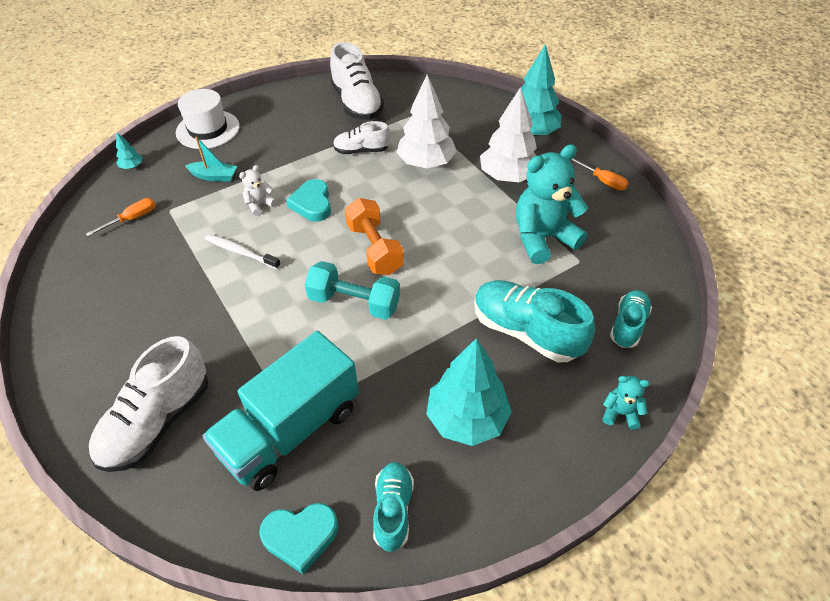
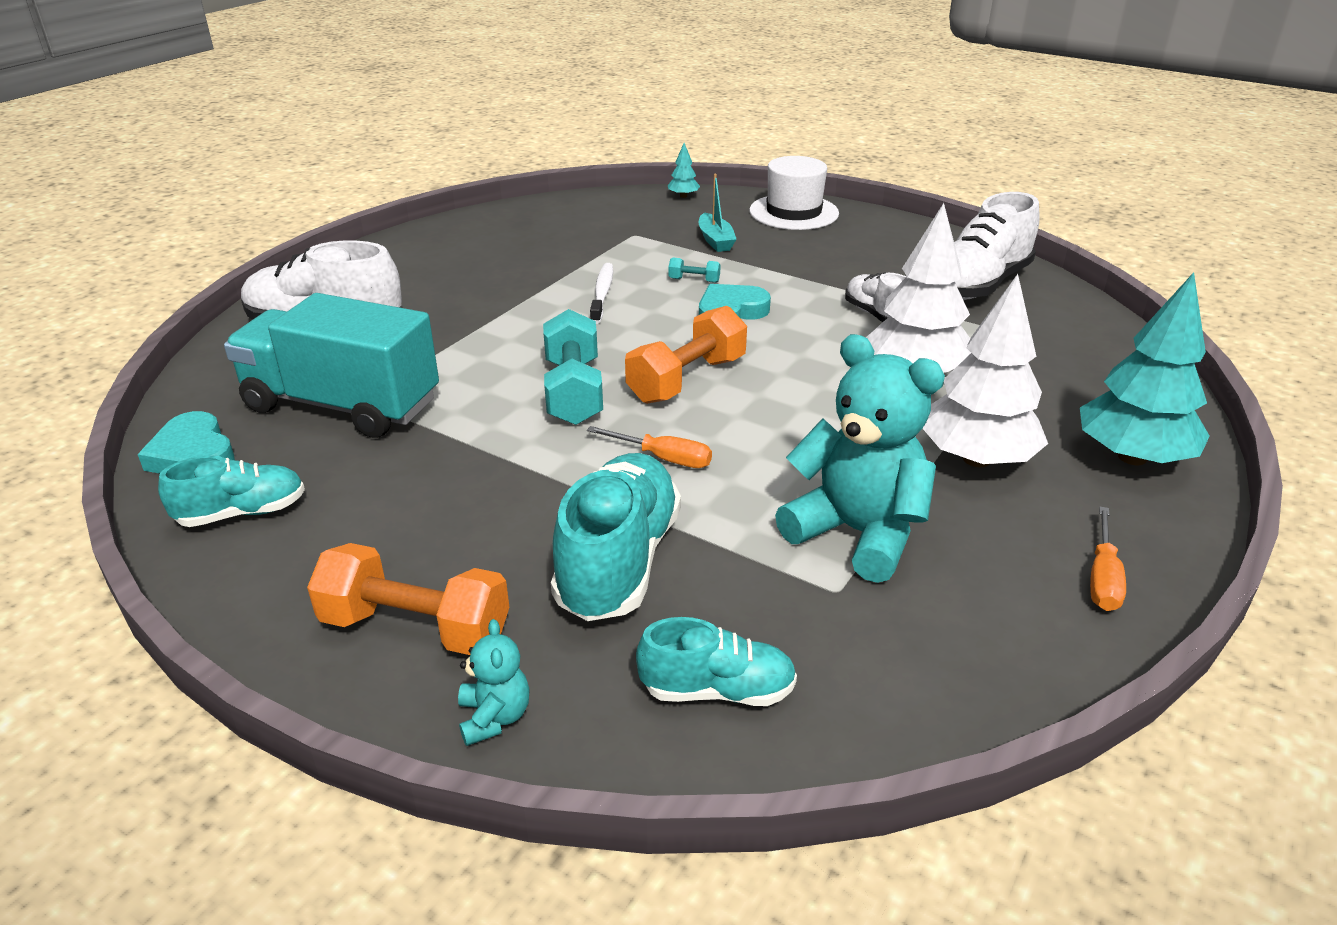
camera: 65 degrees right, 15 degrees down
orange screwdriver [86,198,156,236] -> orange screwdriver moved to [587,426,712,468]
white teddy bear [239,165,277,216] -> turquoise dumbbell [668,257,721,283]
turquoise tree [426,338,512,446] -> none
none -> orange dumbbell [307,543,509,655]

